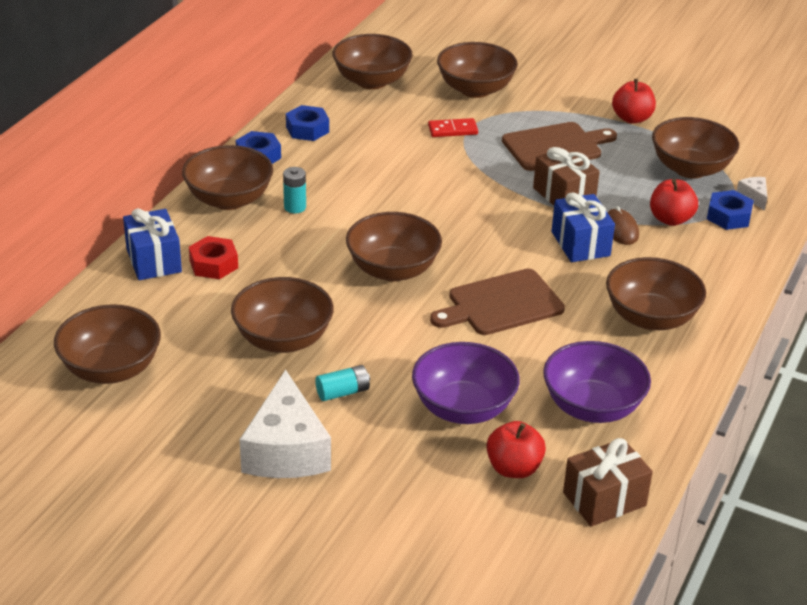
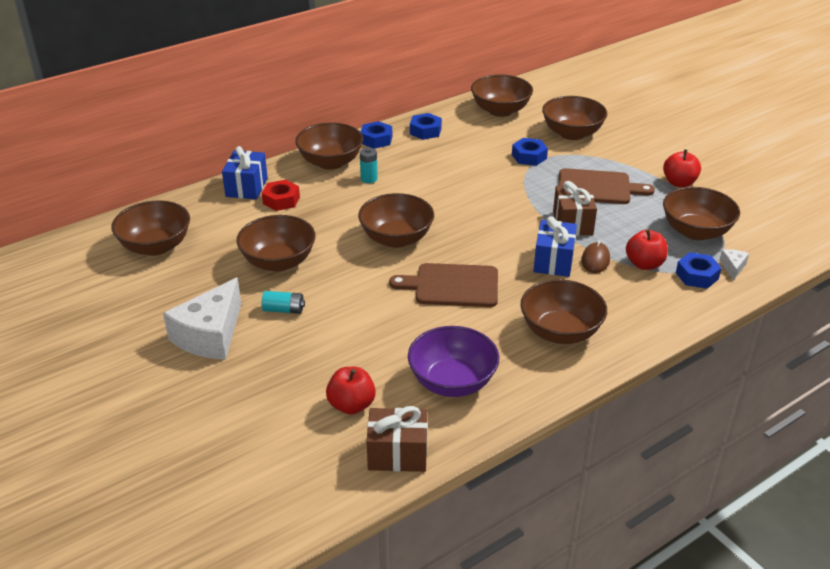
camera: 30 degrees right, 0 degrees up
purple bowl [412,342,520,424] -> none
red domino [428,118,478,137] -> blue nut [512,138,548,166]

